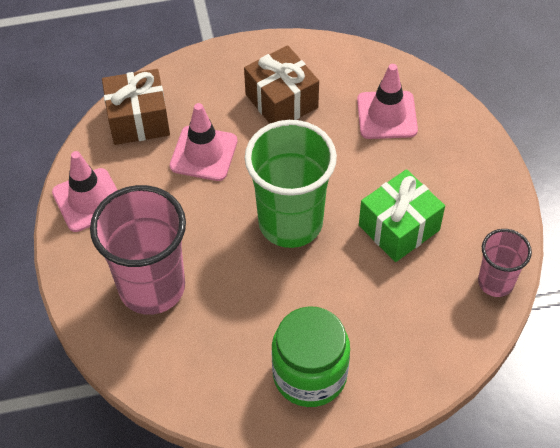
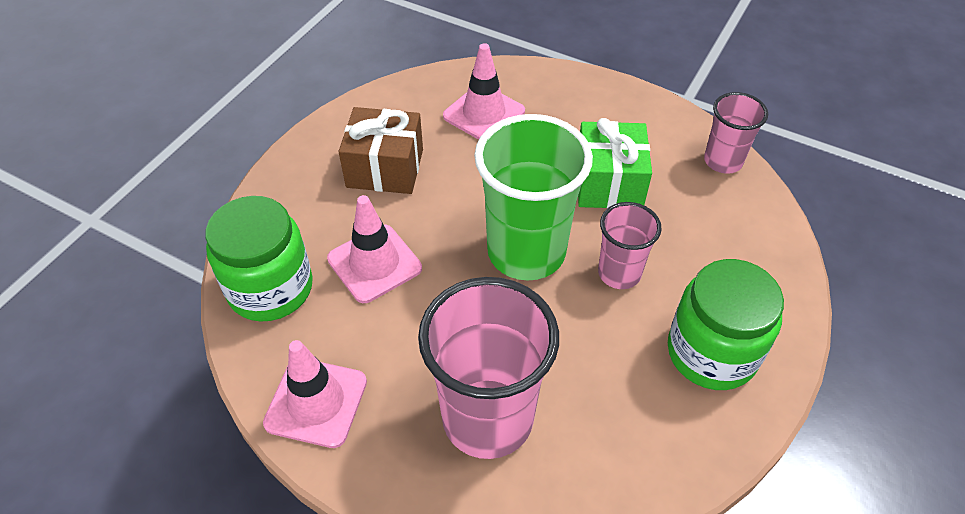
camera: 50 degrees left, 5 degrees down
brown gift [102,69,170,145] -> green jar [205,196,313,322]
none -> pink cup [598,202,662,289]

